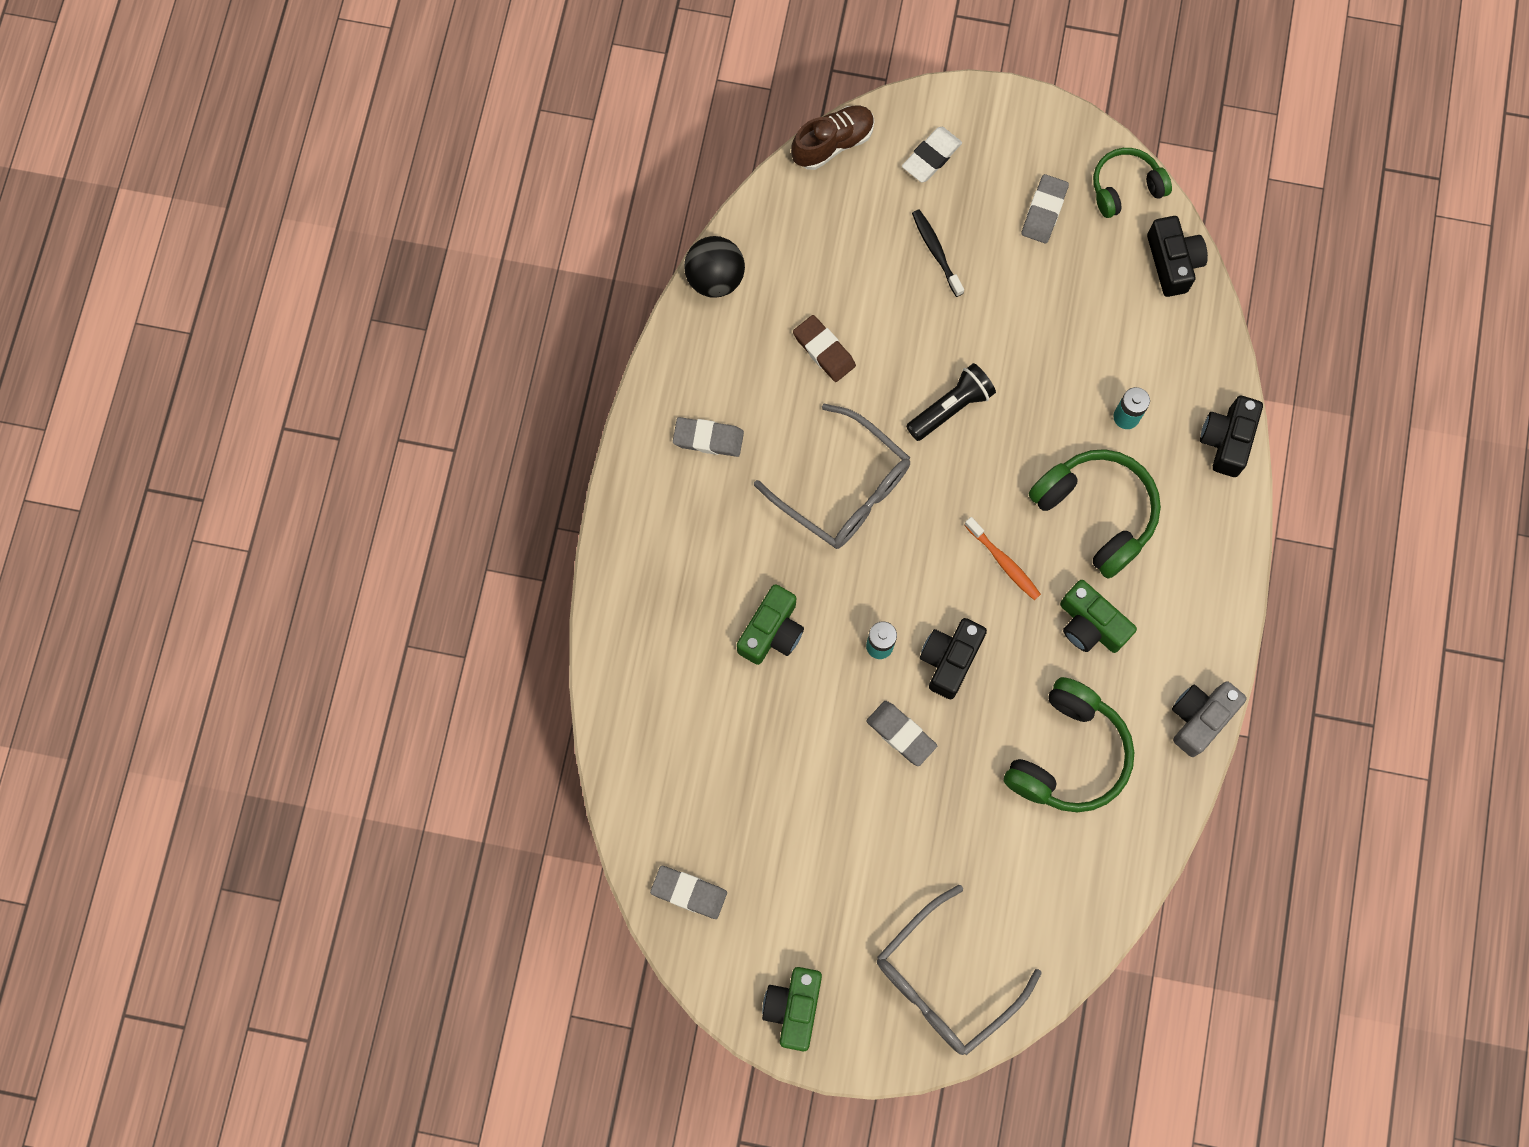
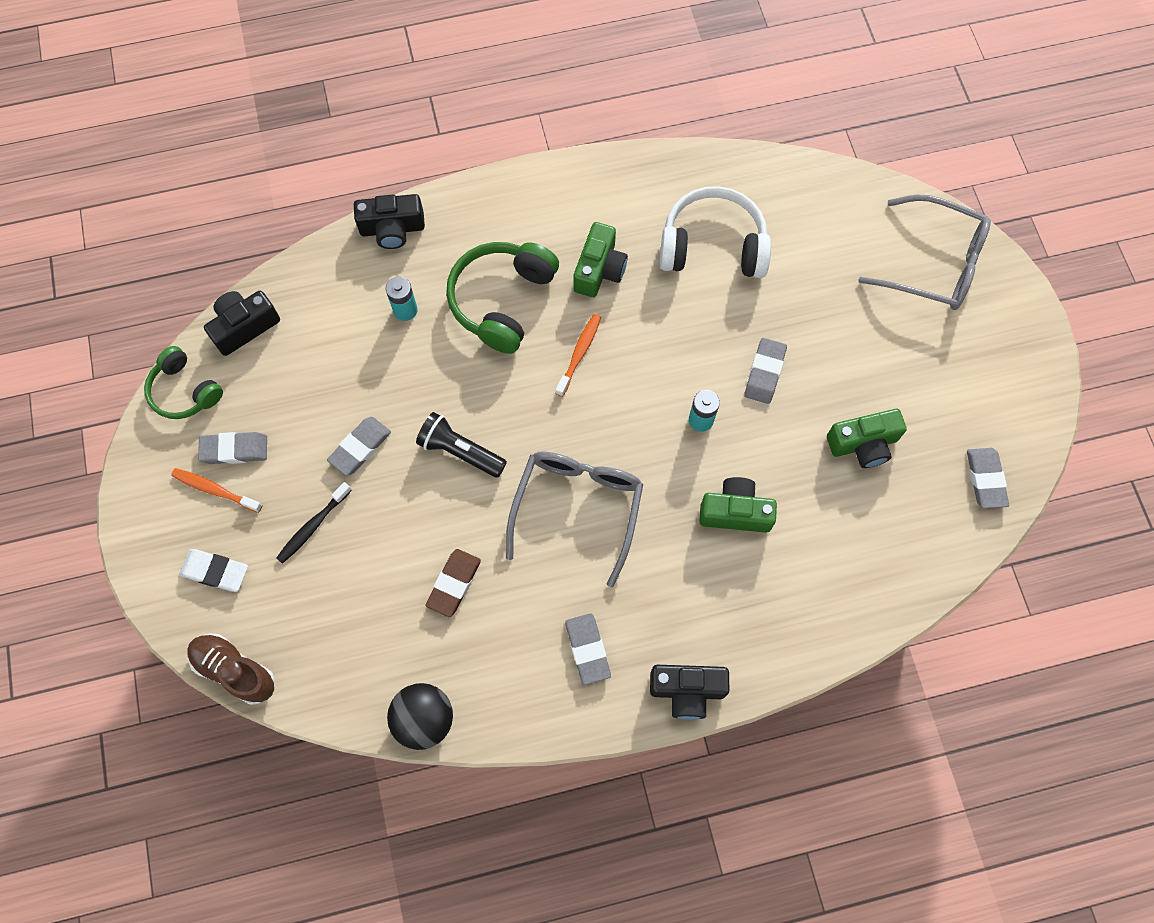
camera: 115 degrees left, 5 degrees down
green camera [762,967,822,1051] -> green camera moved to [827,409,907,468]
black camera [920,618,987,699] -> black camera moved to [650,665,729,720]
green headphones [1004,677,1134,812] -> white headphones [660,186,771,278]
grey camera [1172,681,1247,757] -> none
none -> orange toothbrush [171,468,262,513]
none -> grey eraser [327,417,391,476]

